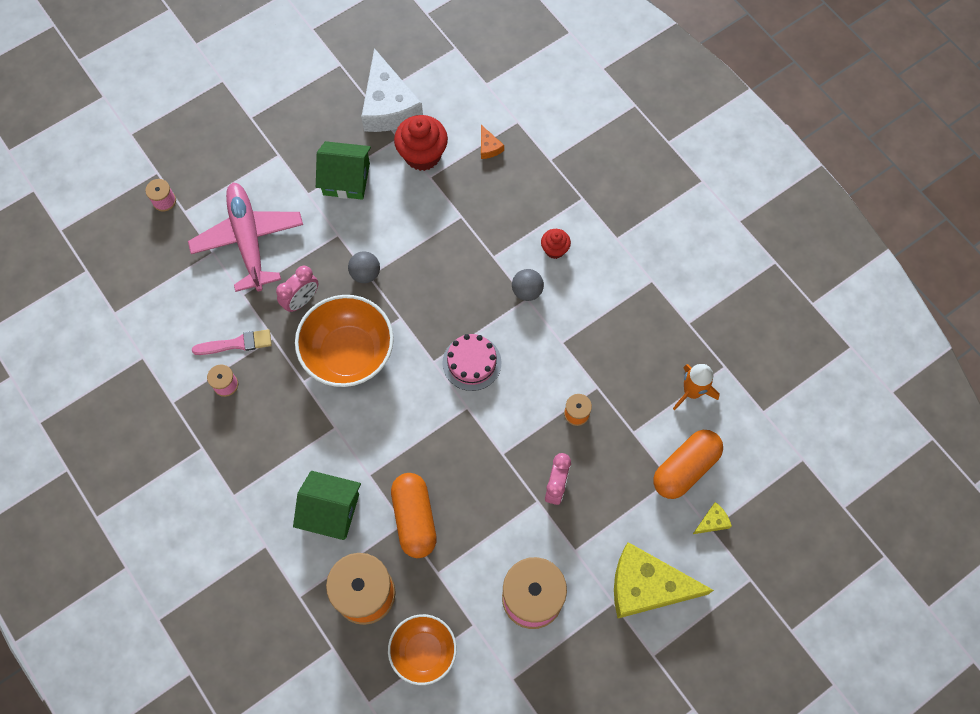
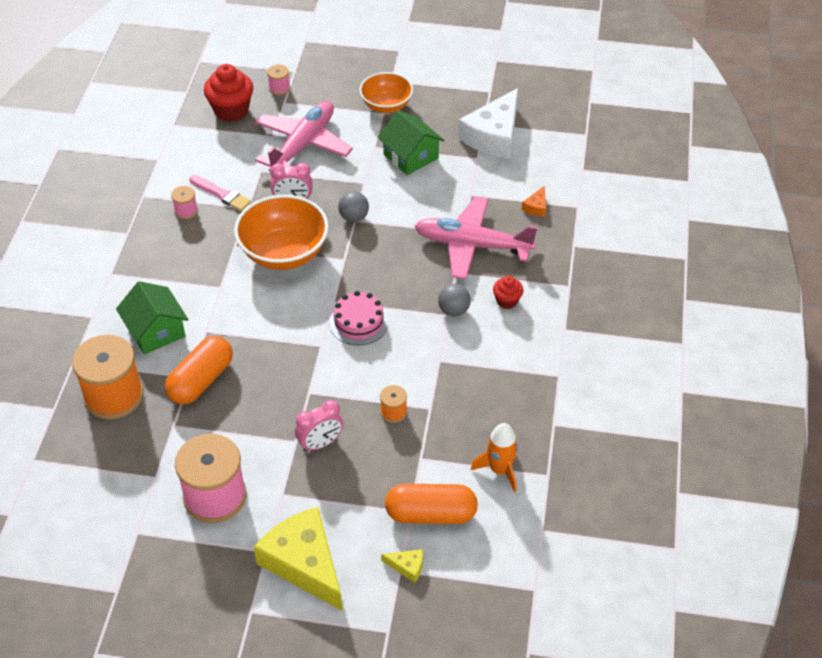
camera: 45 degrees right, 20 degrees down
orange bowl [388,614,457,685] -> orange bowl moved to [360,72,413,113]
red cupcake [394,115,448,171] -> red cupcake moved to [204,64,253,122]
none -> pink plane [414,196,538,279]

